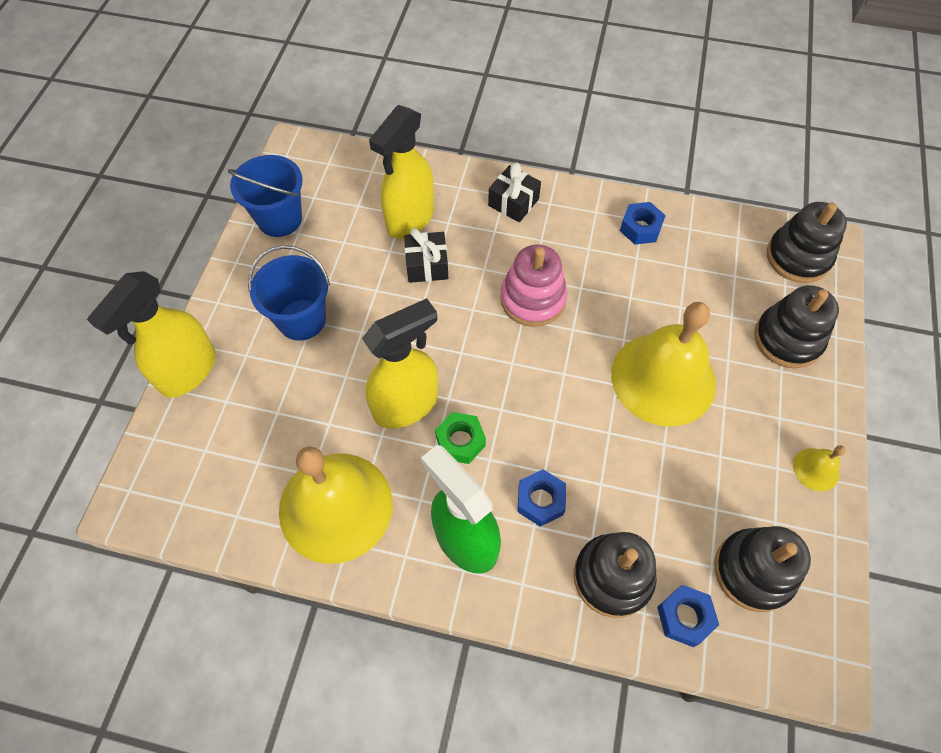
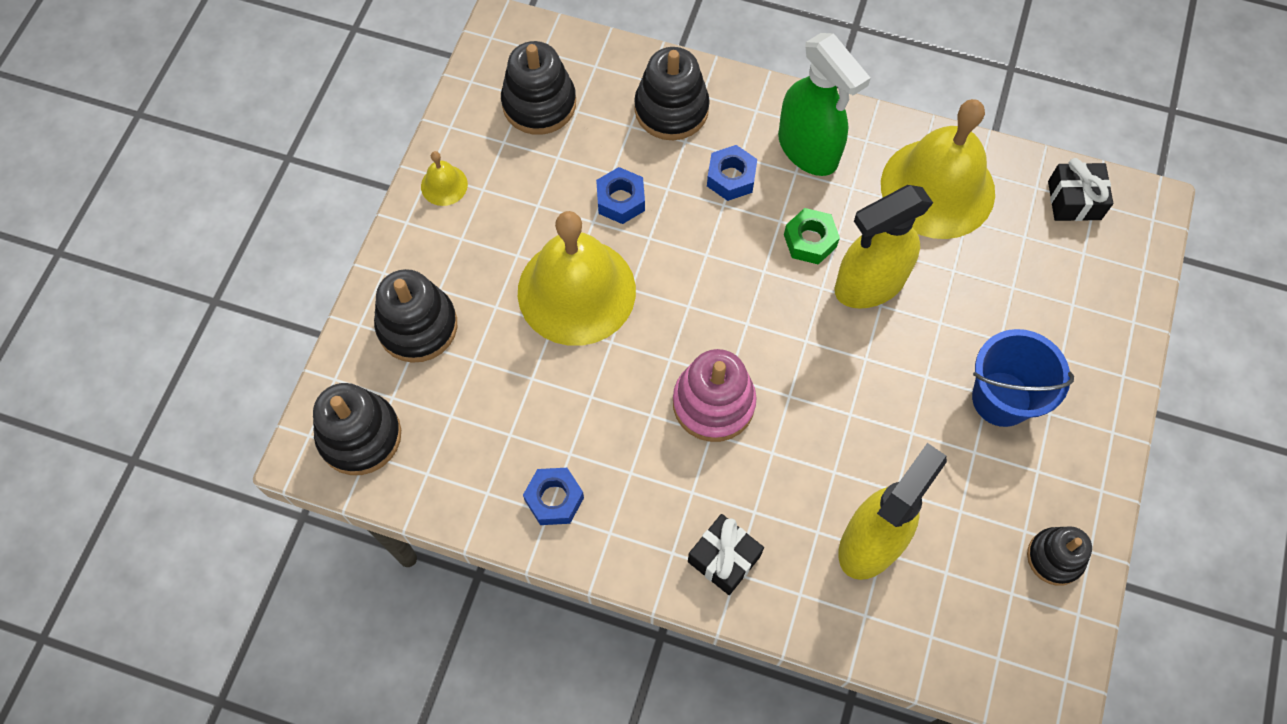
camera: 175 degrees left, 5 degrees up
yellow spray bottle [87,271,216,398] -> none
blue bucket [228,155,303,237] -> black stacking toy [1027,526,1092,586]
black gift [404,228,448,283] -> black gift moved to [1048,158,1113,221]
blue nut [657,585,719,647] -> blue nut moved to [596,167,645,224]

